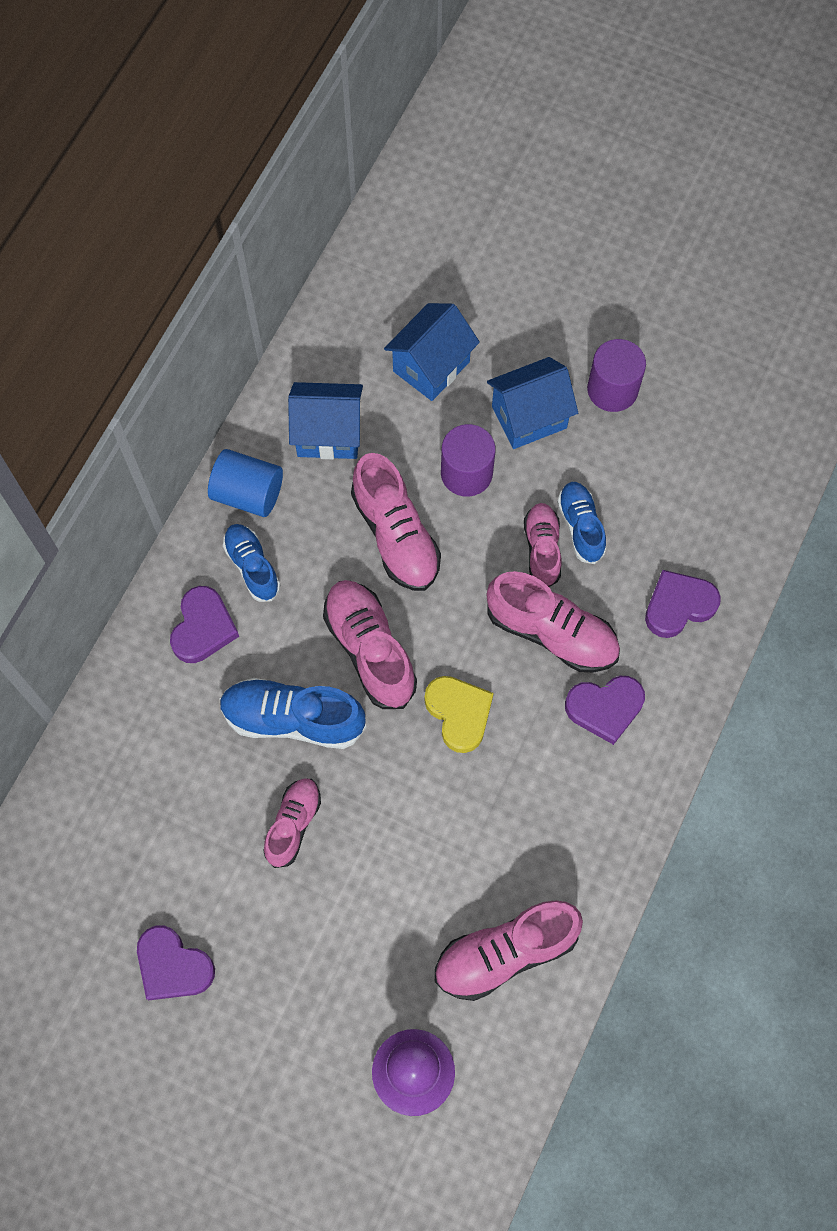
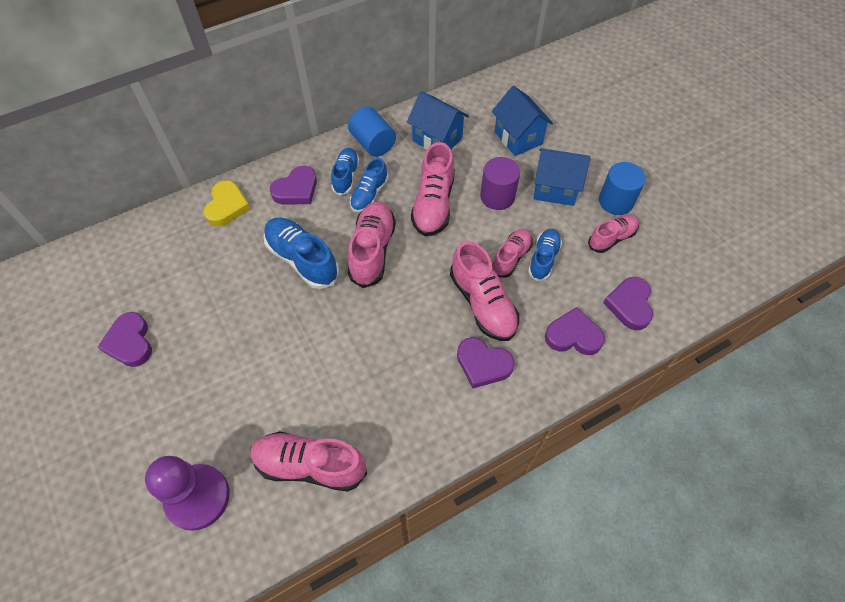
camera: 35 degrees right, 10 degrees down
pink shoe [263,778,321,868] -> pink shoe moved to [588,215,639,253]
blue house [384,303,480,401] -> blue house turned 75 degrees clockwise [492,86,553,156]
yellow heart [424,676,494,753] -> yellow heart moved to [204,180,251,227]
purple cylinder [587,339,646,412] -> blue cylinder [599,162,646,215]
none -> blue shoe [350,158,388,212]
none -> purple heart [603,277,653,330]

